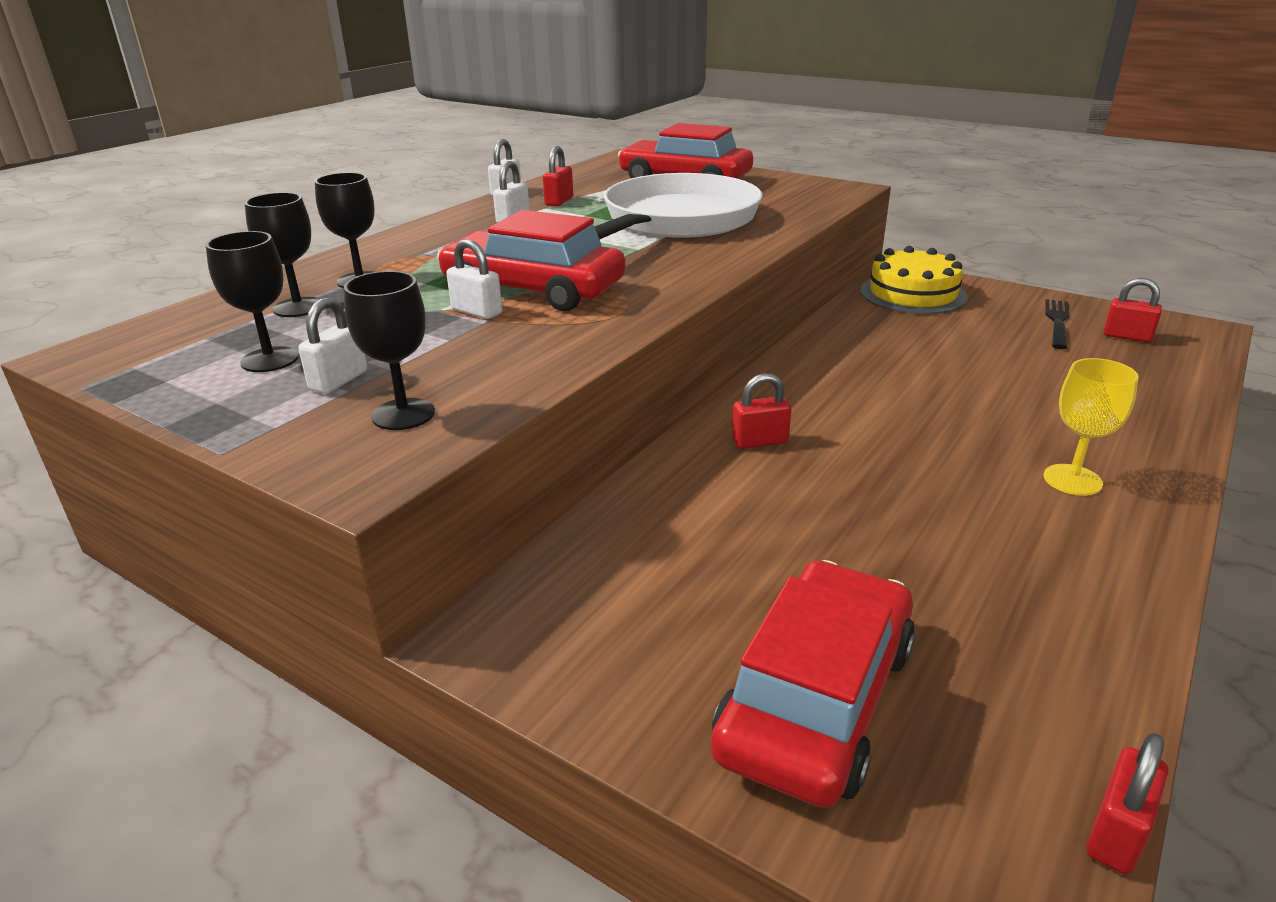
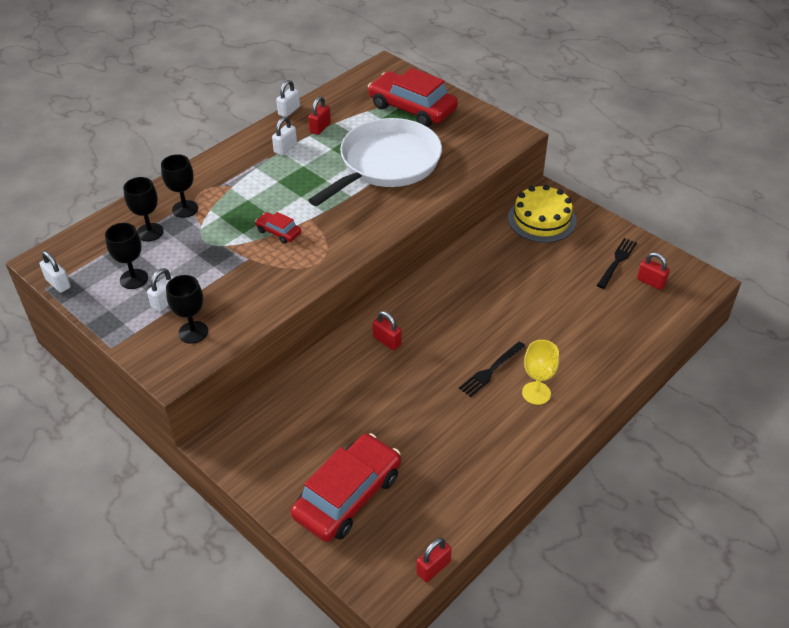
camera: 10 degrees right, 15 degrees up
red car [437,210,626,311] -> red car [255,212,301,244], size x0.46
white padlock [446,239,502,319] -> white padlock moved to [39,251,71,293]
red padlock [732,373,791,449] -> red padlock turned 45 degrees clockwise [373,311,402,350]
none -> black fork [459,341,526,397]

